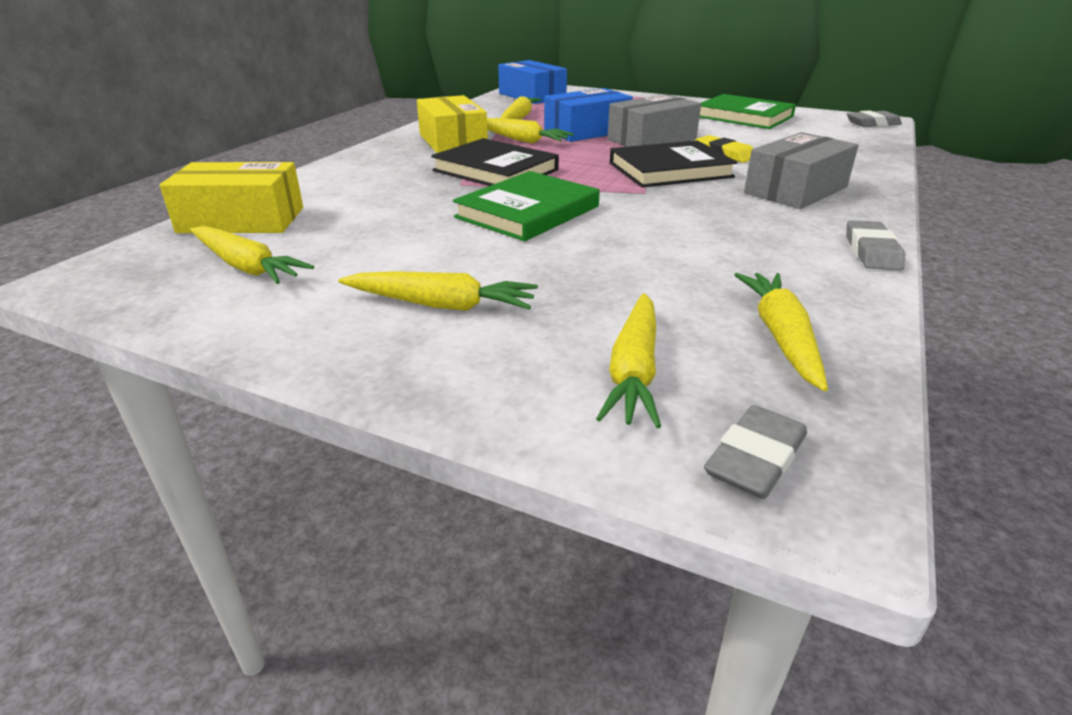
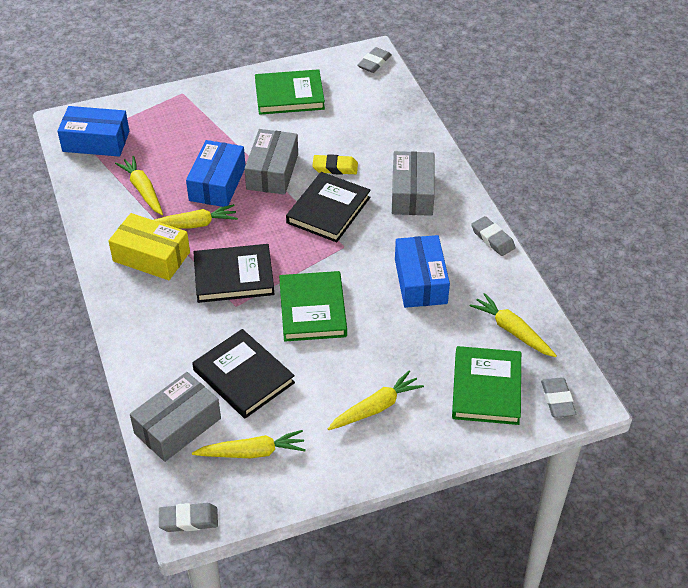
camera: 45 degrees left, 15 degrees up
yellow box [160,162,303,233] -> grey box [130,372,221,462]
yellow carrot [596,293,661,428] -> green book [452,346,521,425]
none -> grey eraser [159,503,218,532]
none -> black book [192,329,295,418]
none -> blue box [395,235,450,308]

